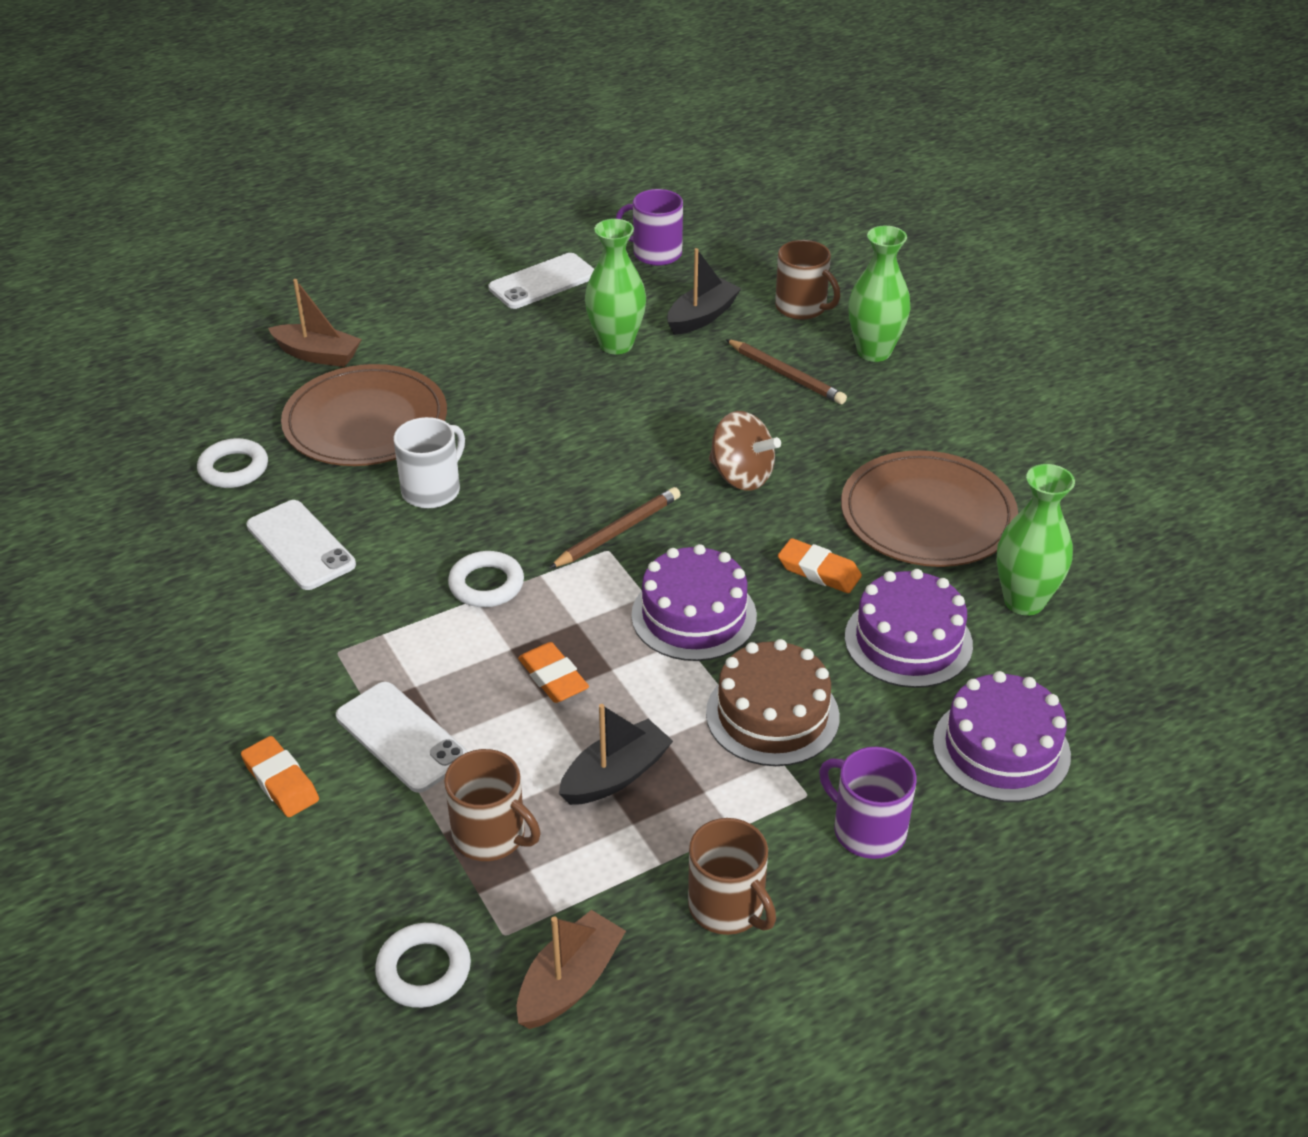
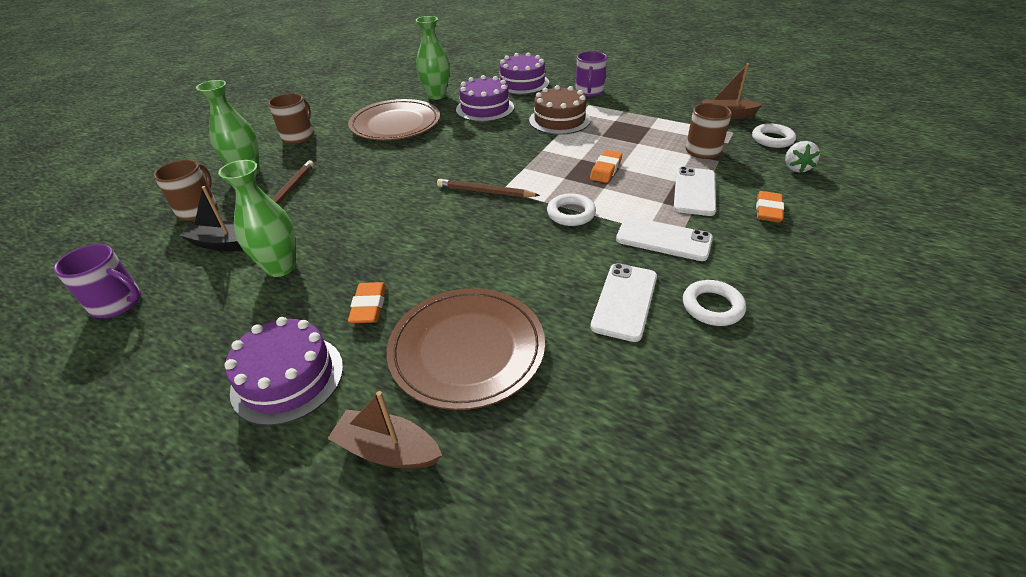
camera: 120 degrees left, 0 degrees up
white ring [197,438,268,488] -> white ring moved to [683,280,746,326]
brown boat [268,279,362,367] -> brown boat turned 60 degrees counterclockwise [327,391,442,469]
white mug [394,417,465,508] -> none
white phone [489,253,594,309] -> white phone moved to [616,217,713,261]
black boat [559,704,673,805] -> none
purple mug [616,189,683,266] -> purple mug turned 60 degrees counterclockwise [54,244,141,318]
purple cake [631,544,757,661] -> purple cake moved to [224,317,343,426]
brown mug [688,818,776,935] -> brown mug moved to [268,93,314,144]
brown spinning top [709,411,781,491] -> none
orange eraser [778,538,862,593] -> orange eraser moved to [348,282,386,323]
none -> white strawberry [785,141,820,173]

